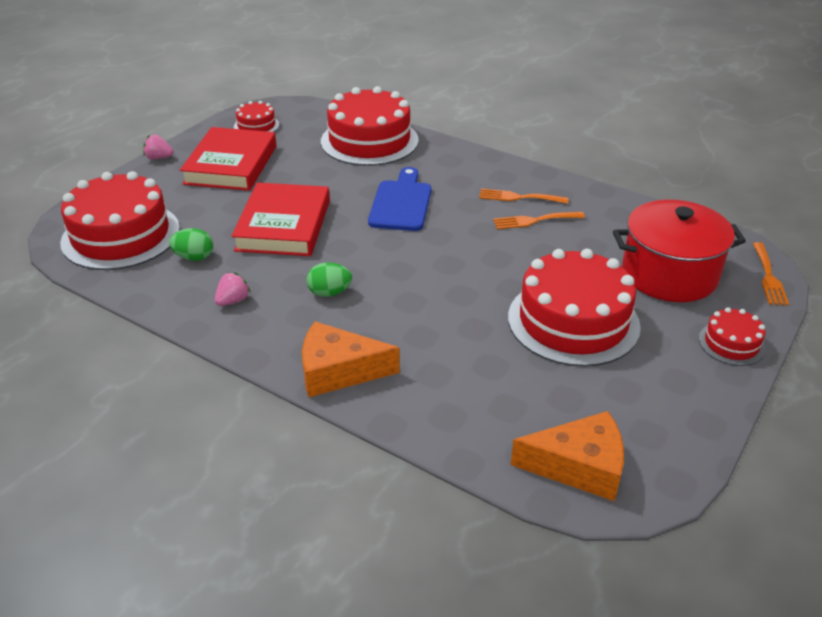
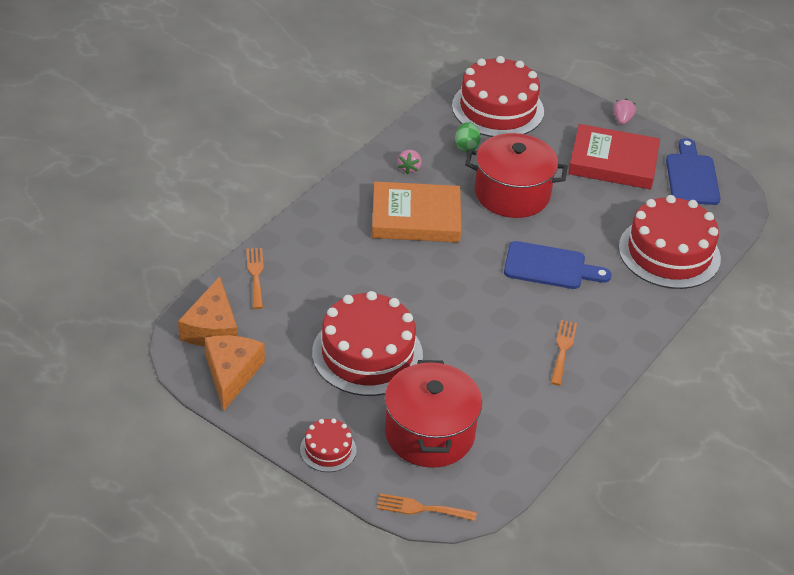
camera: 90 degrees right, 5 degrees up
pink strawberry [215,272,251,306] -> pink strawberry turned 60 degrees clockwise [398,150,422,174]
red book [232,183,330,256] -> red pot [465,133,568,218]
red cake [234,101,280,132] -> blue cutting board [666,138,720,205]
orange cheese [302,322,400,397] -> orange cheese moved to [205,335,265,411]
green egg [307,262,352,297] -> orange book [372,182,461,242]
orange fork [493,212,585,229] -> orange fork moved to [246,248,264,309]

